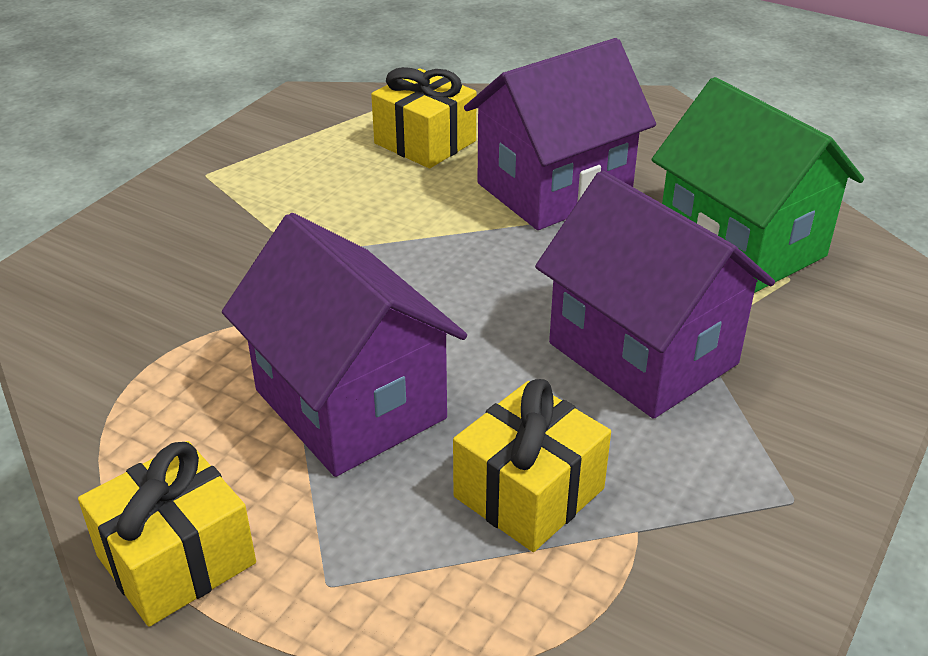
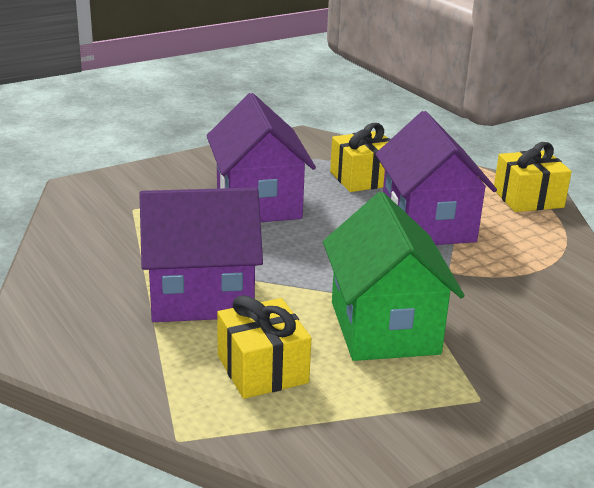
camera: 155 degrees left, 10 degrees down
green house [652,77,864,293] -> green house moved to [323,192,464,361]

